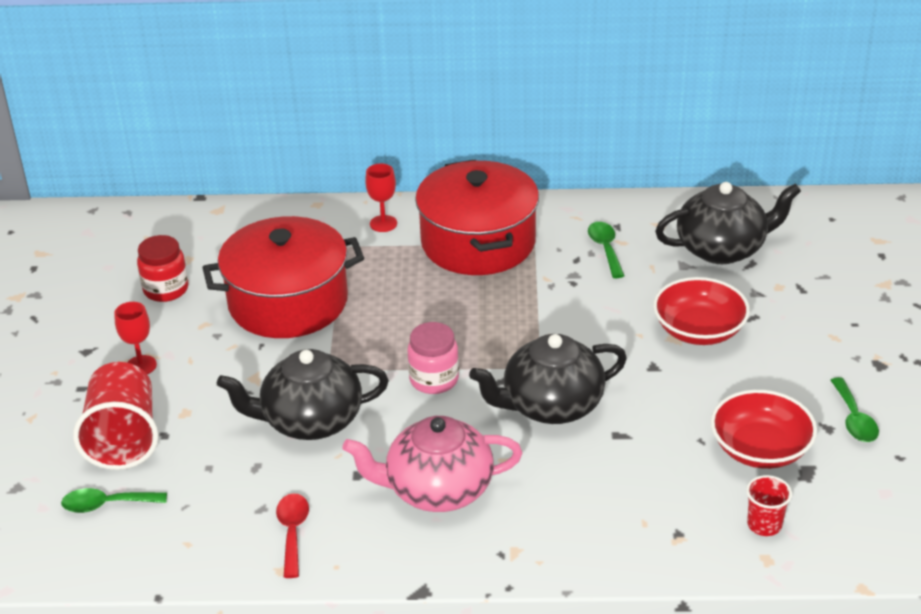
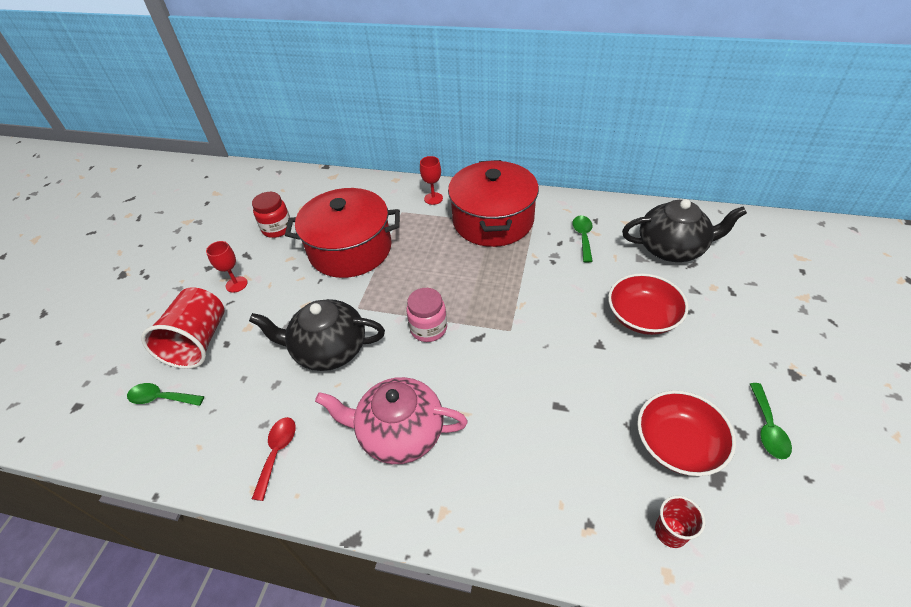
camera: 15 degrees right, 10 degrees up
black teapot [469,334,627,424] -> none

